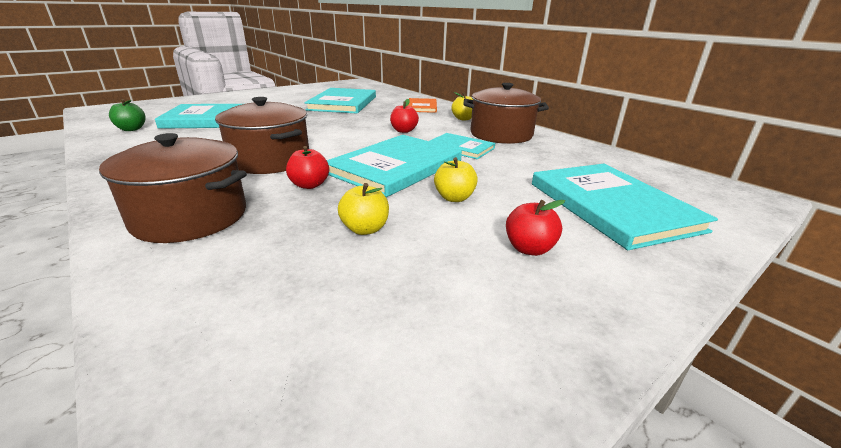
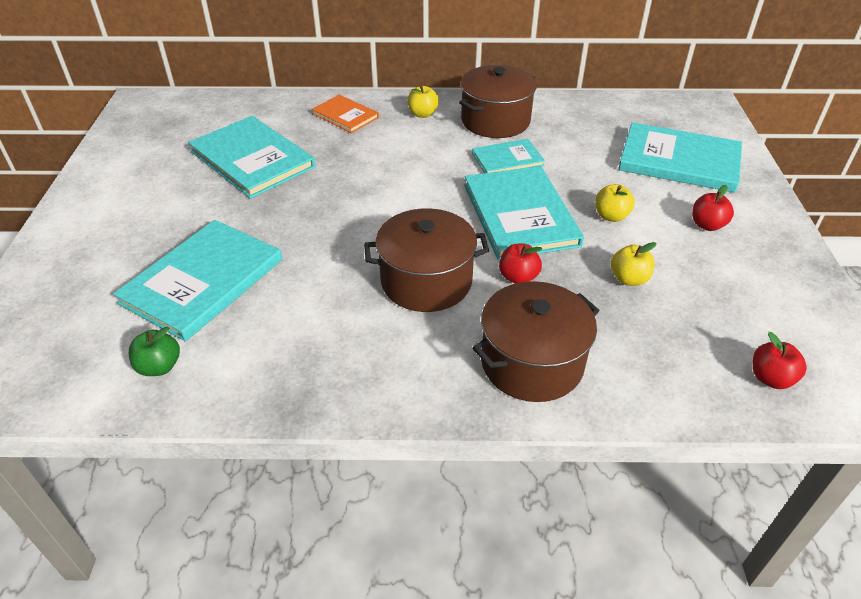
camera: 50 degrees left, 15 degrees up
red apple [390,99,419,133] -> red apple moved to [753,332,807,389]

